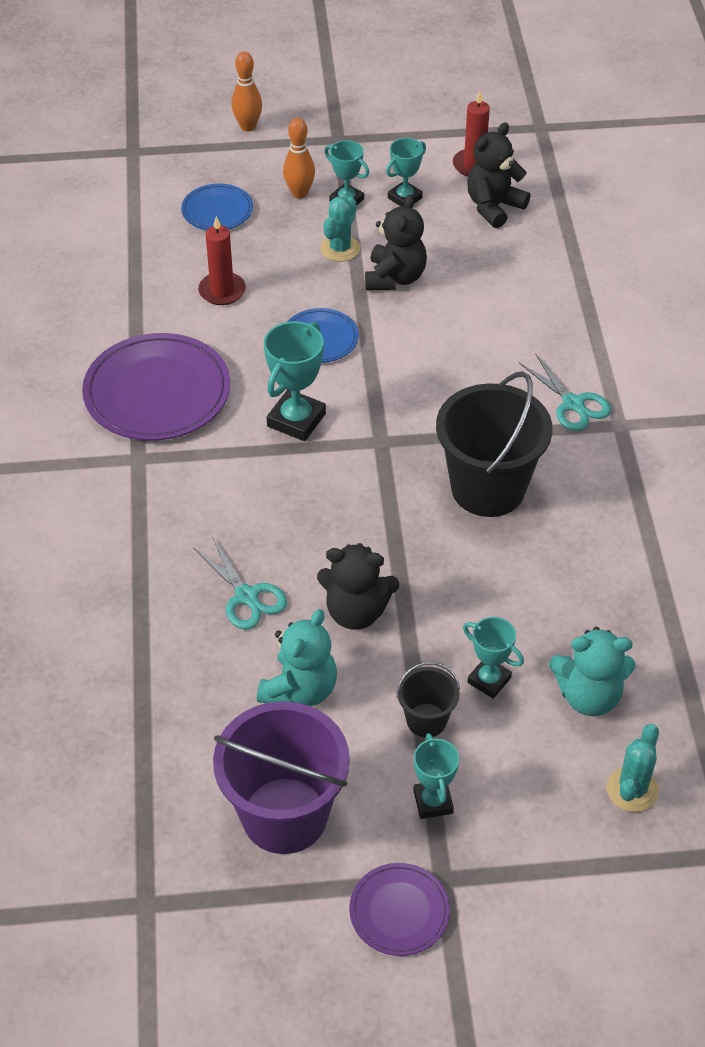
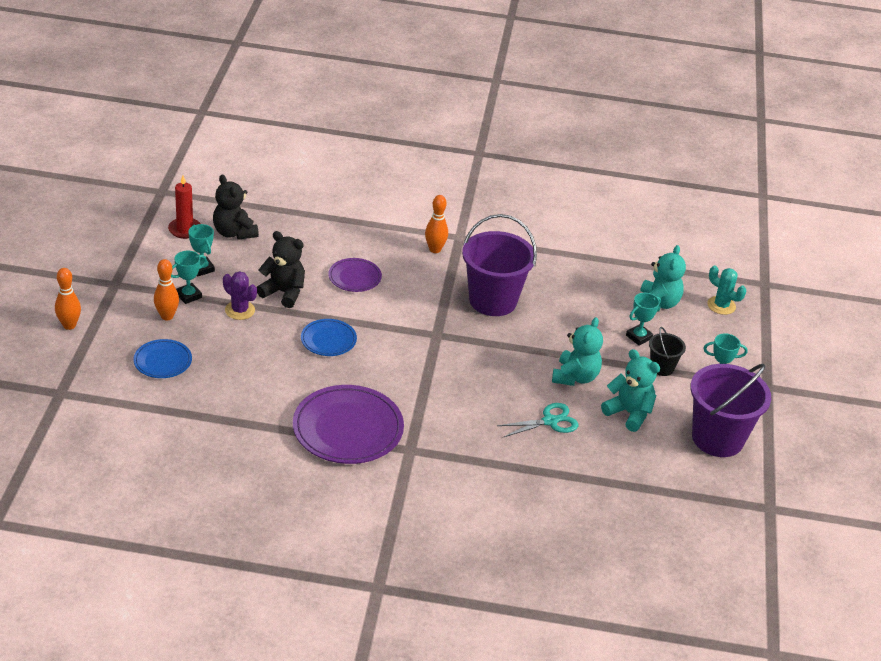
camera: 80 degrees left, 10 degrees down
red candle [198,216,246,305] -> none
turquoise trophy [264,321,326,441] -> none
black teddy bear [317,543,399,630] -> turquoise teddy bear [552,317,603,386]
turquoise cactus [320,197,360,262] -> purple cactus [223,271,257,320]
purple plate [349,863,450,956] -> purple plate moved to [328,258,382,292]
black bucket [436,371,553,517] -> purple bucket [462,214,537,316]
turquoise scissors [519,353,611,431] -> orange bowling pin [425,195,448,253]

